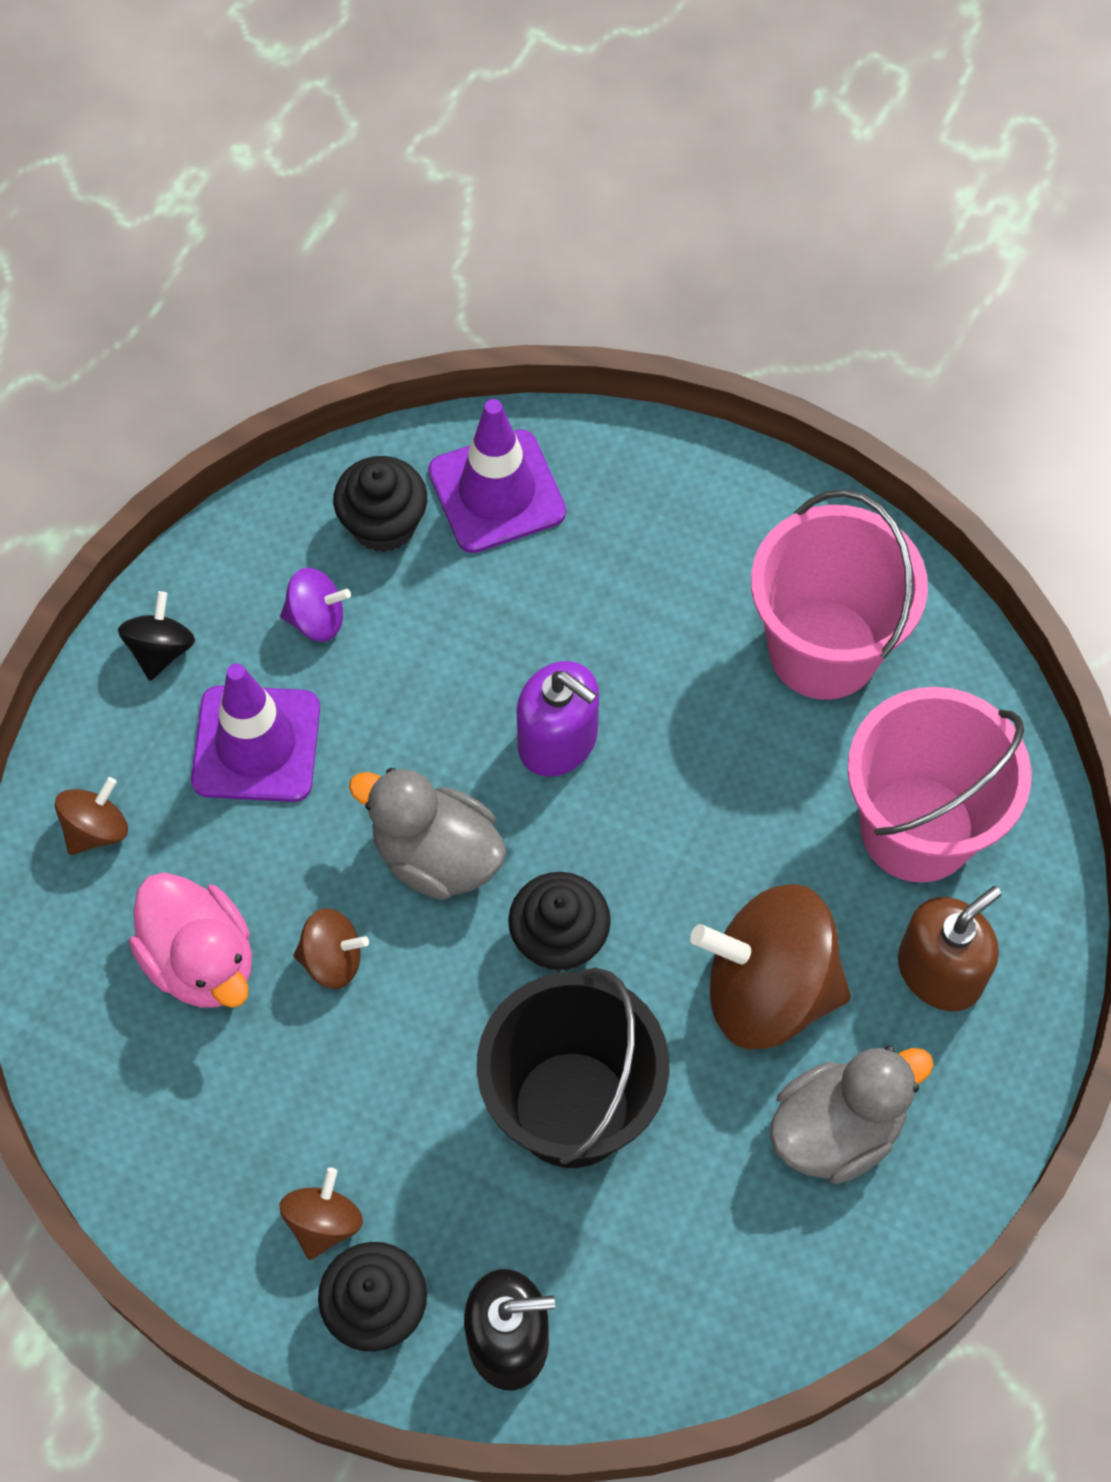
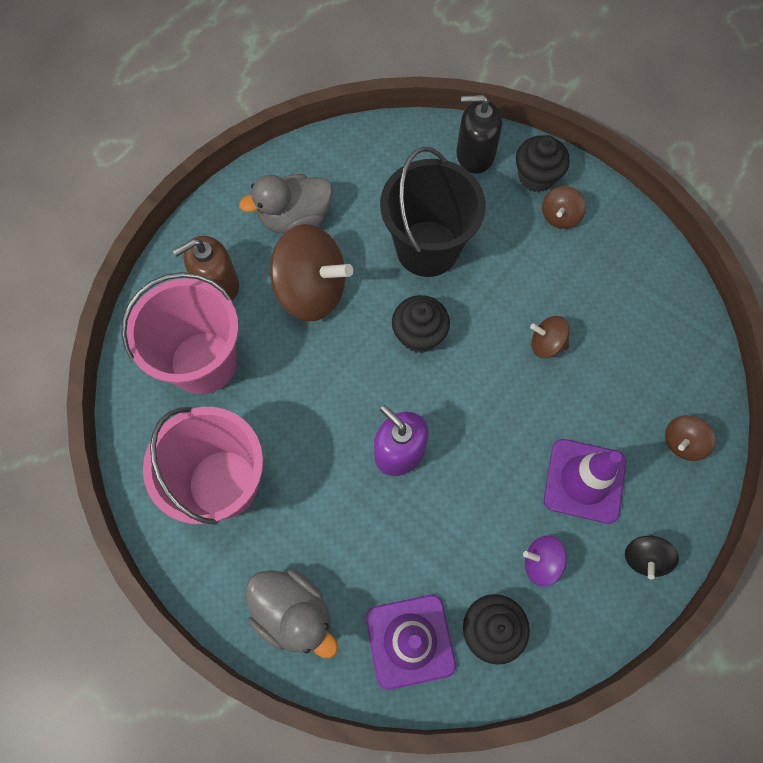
camera: 170 degrees left, 5 degrees up
pink duck [129,872,252,1008] -> none
grey duck [349,768,507,900] -> grey duck moved to [245,569,338,658]

